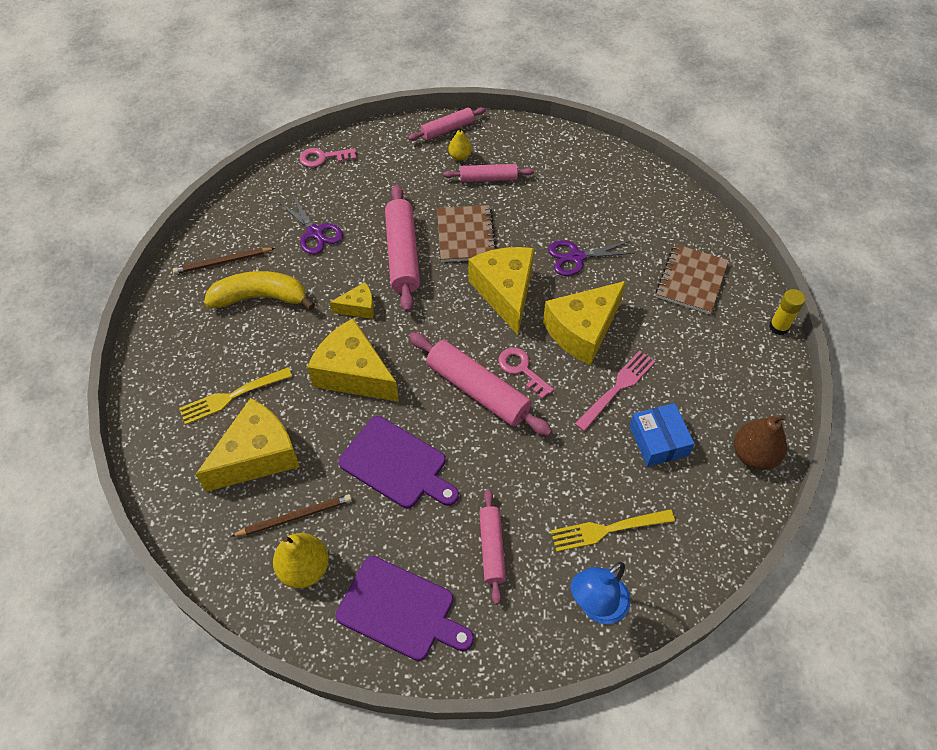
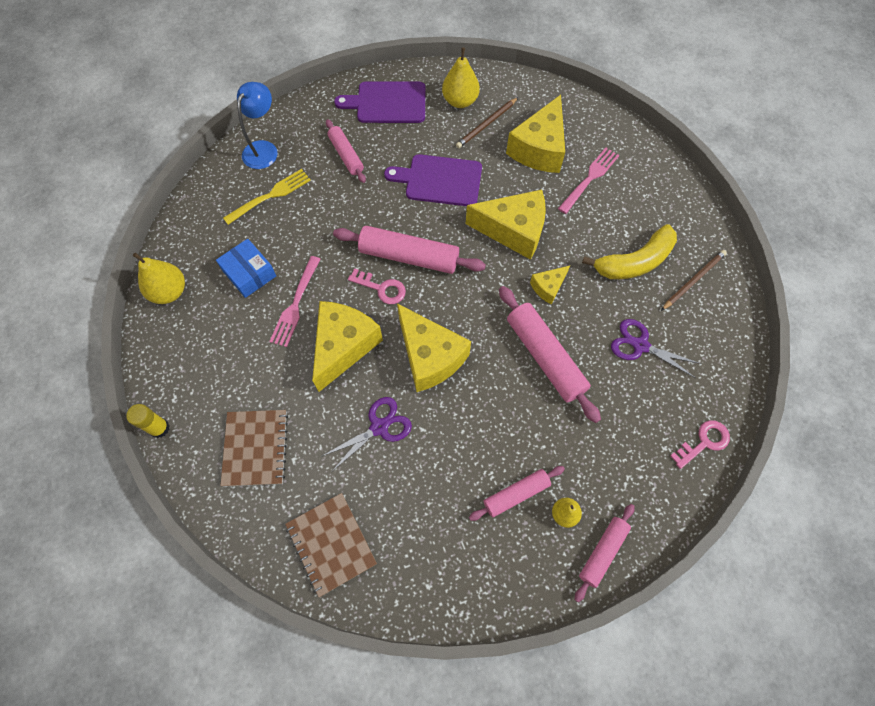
camera: 155 degrees right, 10 degrees up
yellow fork [179,367,292,425] -> pink fork [558,148,619,214]
brown notebook [437,205,496,262] -> brown notebook moved to [285,493,377,597]
brown pear [734,415,787,470] -> yellow pear [133,253,185,304]

